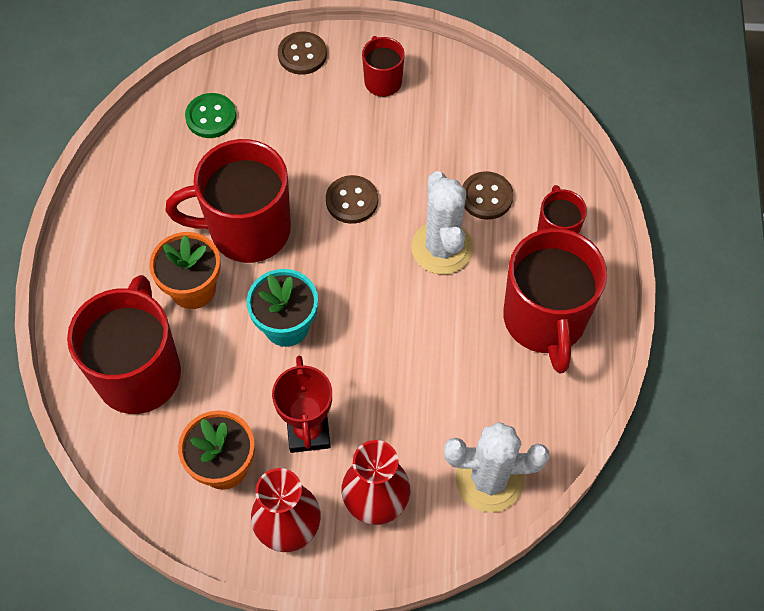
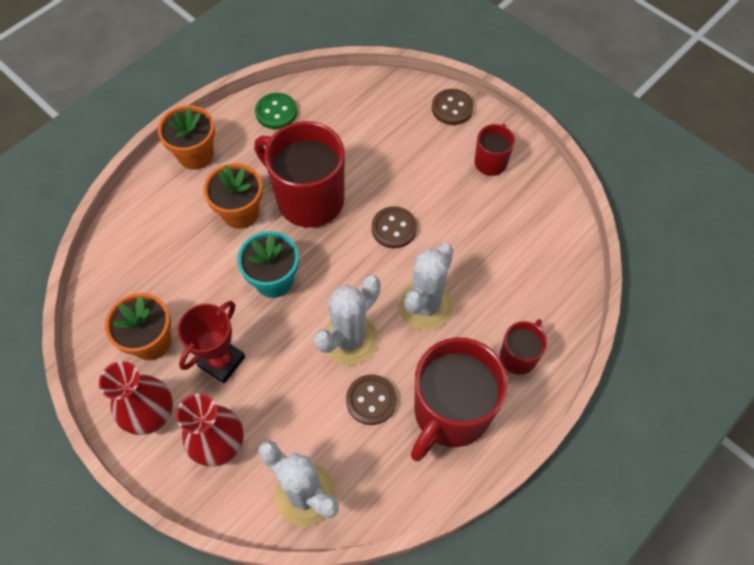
camera: 40 degrees right, 0 degrees up
red mug [67,275,181,414] -> none
green button [185,93,236,138] -> green button moved to [255,93,297,129]
brown button [462,171,513,220] -> brown button moved to [346,374,397,425]
none -> orange flower pot [158,105,215,170]
none -> white cactus [314,275,381,366]

